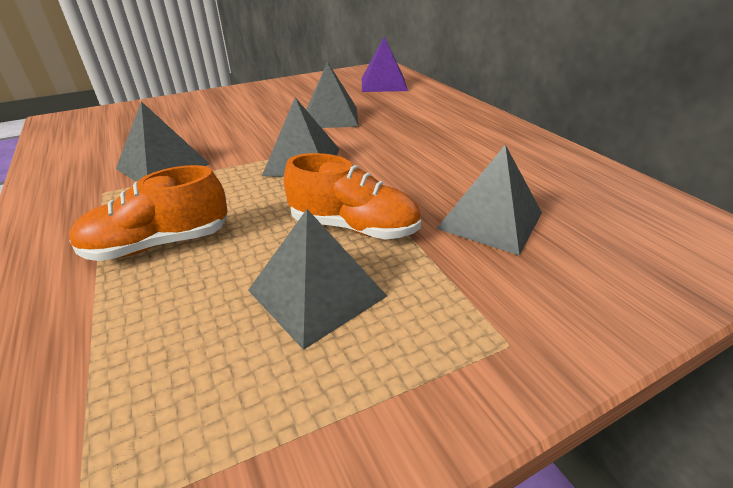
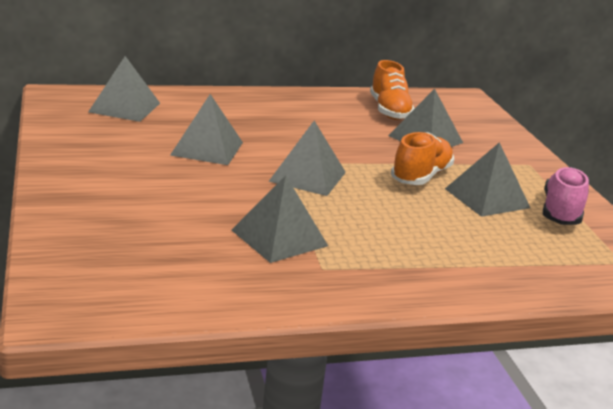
camera: 80 degrees left, 10 degrees down
orange shoe [69,165,228,261] -> orange shoe moved to [370,60,415,120]
purple pyramid [362,36,408,92] -> grey pyramid [88,56,160,122]
none -> pink shoe [543,167,589,225]

